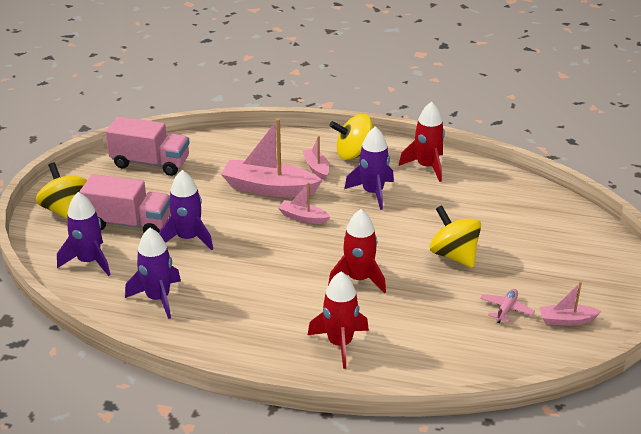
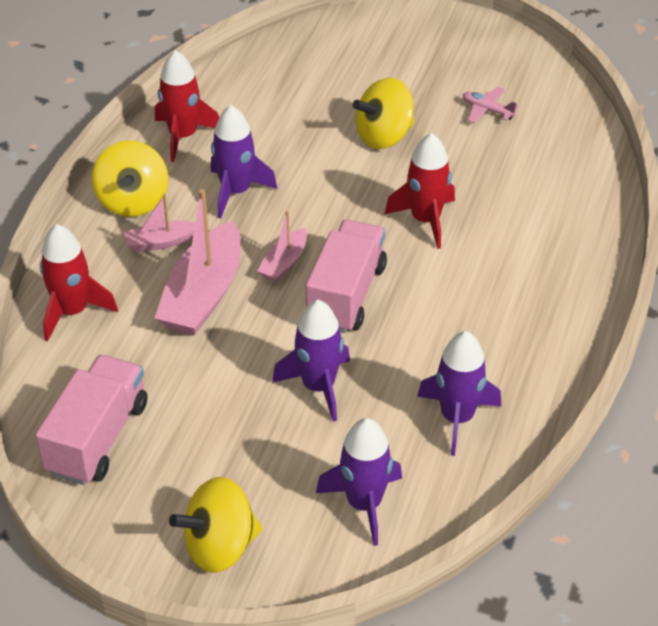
camera: 85 degrees left, 10 degrees up
pink truck [79,174,171,233] -> pink truck moved to [306,220,387,333]
red rocket [308,271,369,369] -> red rocket moved to [40,224,118,341]
pink boat [539,281,602,326] -> none

